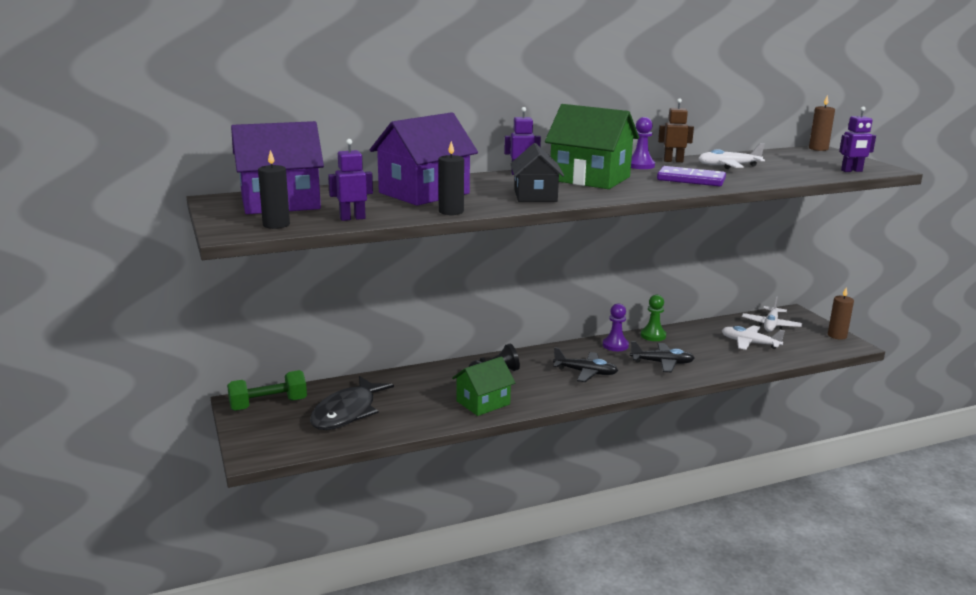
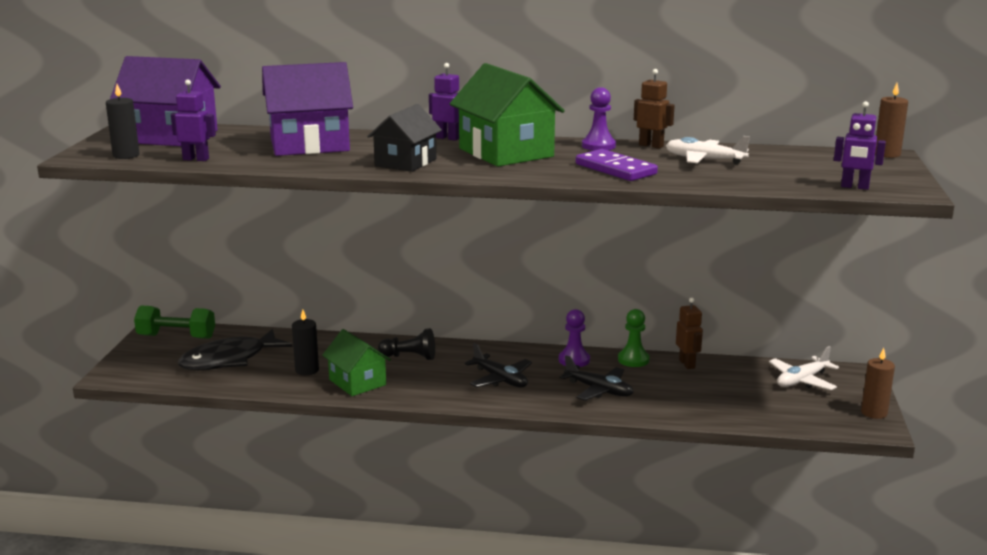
camera: 30 degrees right, 0 degrees up
black candle [438,141,464,215] -> black candle moved to [292,310,319,375]
green house [452,357,516,416] -> green house turned 60 degrees clockwise [322,329,391,396]
white plane [721,325,785,350] -> none
none -> brown robot [676,298,703,369]

